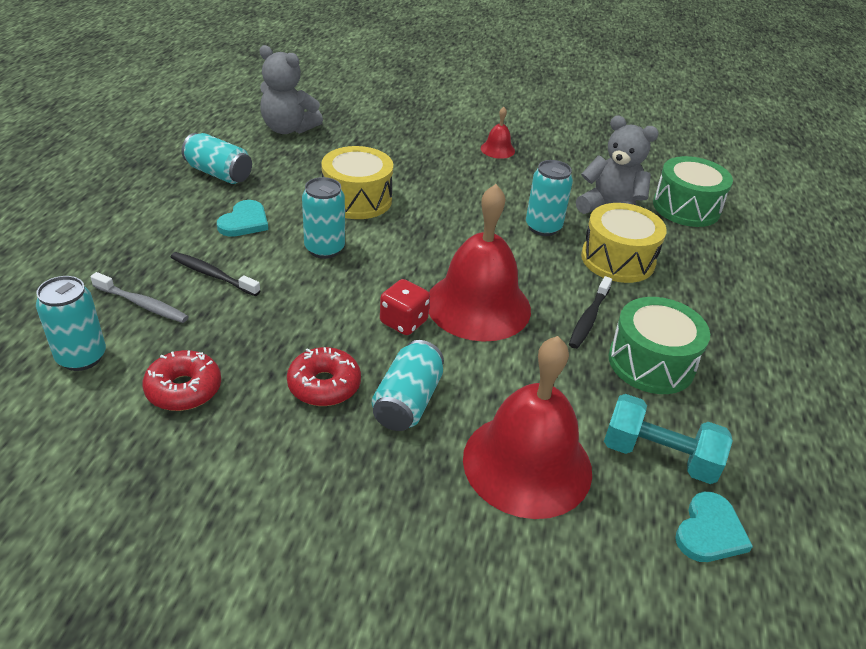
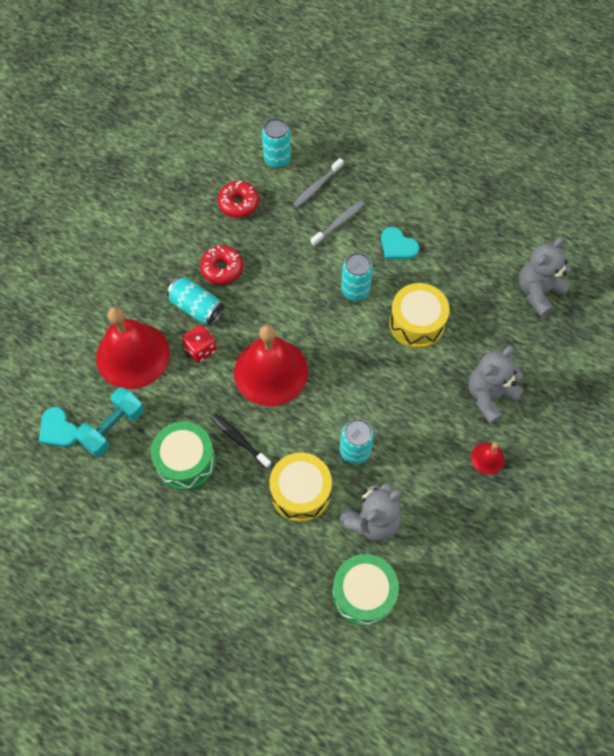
camera: 110 degrees right, 25 degrees up
black toothbrush [171,252,261,296] -> grey toothbrush [310,201,364,246]
turquoise can [182,133,252,184] -> none
red dice [380,279,430,335] -> red dice moved to [182,325,217,363]
none -> grey teddy bear [469,346,524,424]

